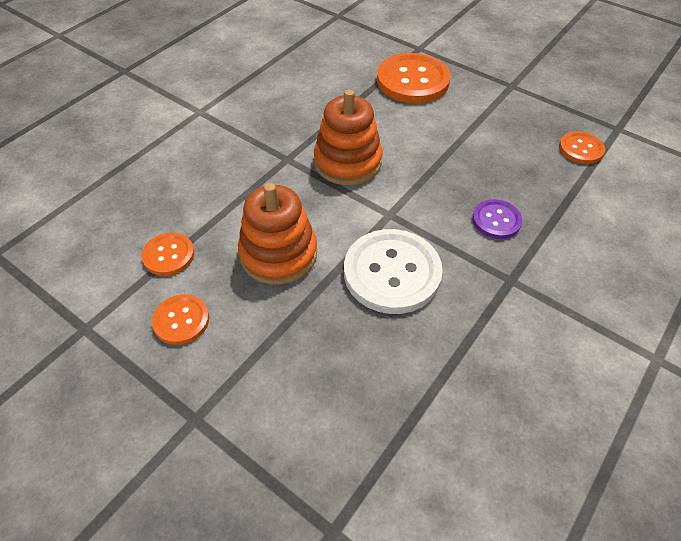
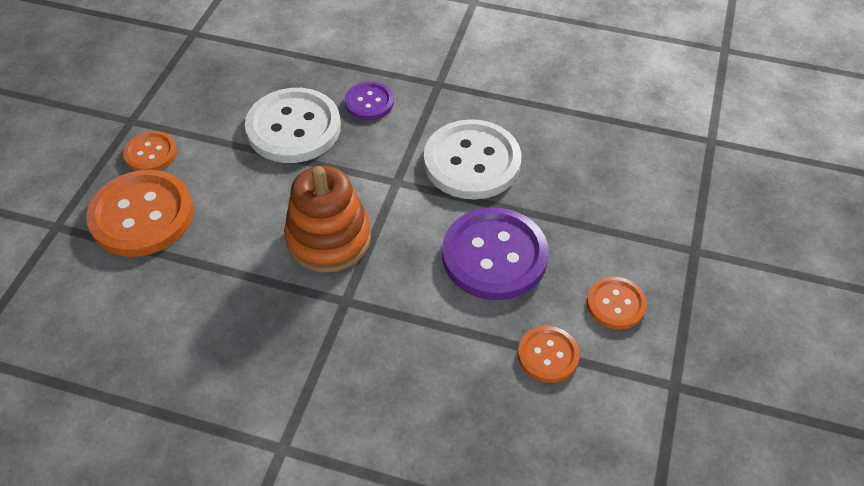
camera: 110 degrees left, 0 degrees up
orange stacking toy [238,183,317,285] -> purple button [442,207,549,300]
orange button [559,131,605,164] -> orange button moved to [123,131,177,171]
none -> white button [245,88,341,163]

